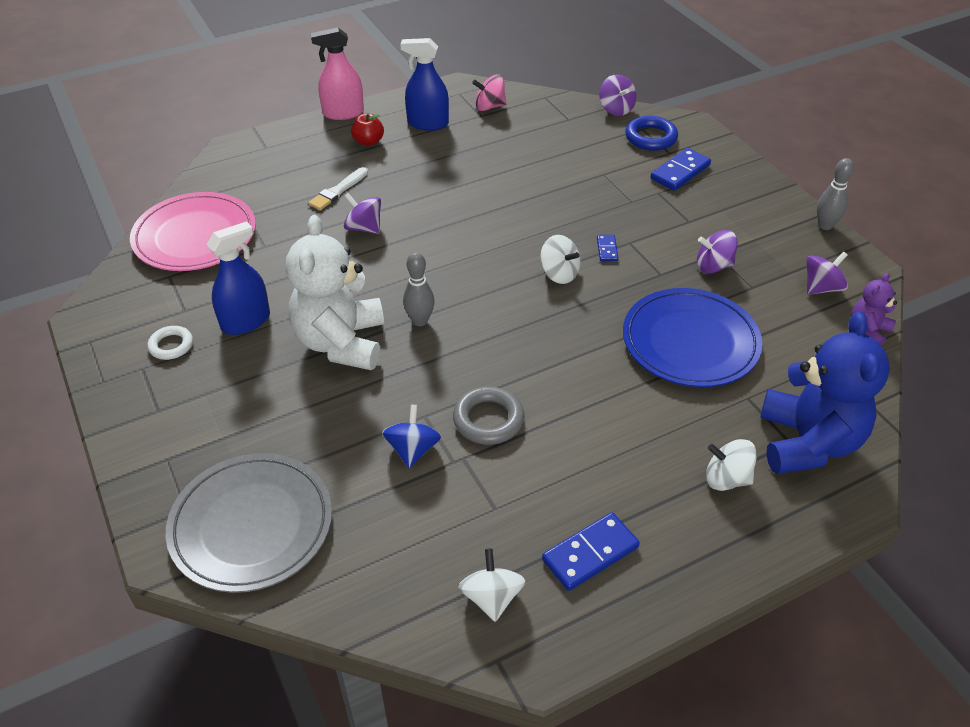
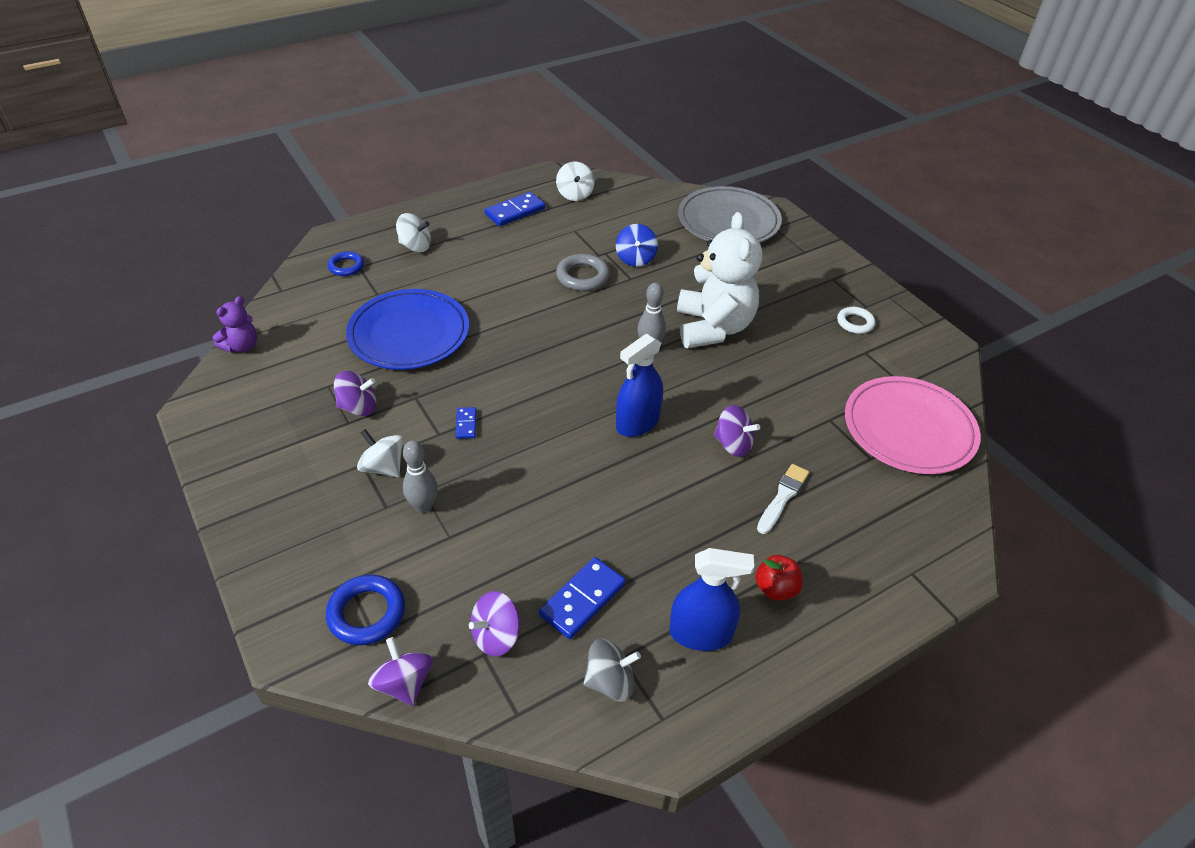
camera: 175 degrees right, 0 degrees up
blue spray bottle [206,221,270,335] -> blue spray bottle moved to [616,334,663,437]
pink spray bottle [311,27,364,120] -> none
pink spinning top [472,74,507,111] -> grey spinning top [583,639,641,702]
white spinning top [540,235,581,284] -> white spinning top moved to [357,429,403,477]
blue domino [651,148,711,191] -> blue domino moved to [539,557,626,639]
blue teddy bear [760,312,890,474] -> blue ring [327,251,364,276]
purple spinning top [806,252,848,295] -> purple spinning top moved to [469,591,520,656]
grey bowling pin [817,158,854,230] -> grey bowling pin moved to [403,440,438,513]

